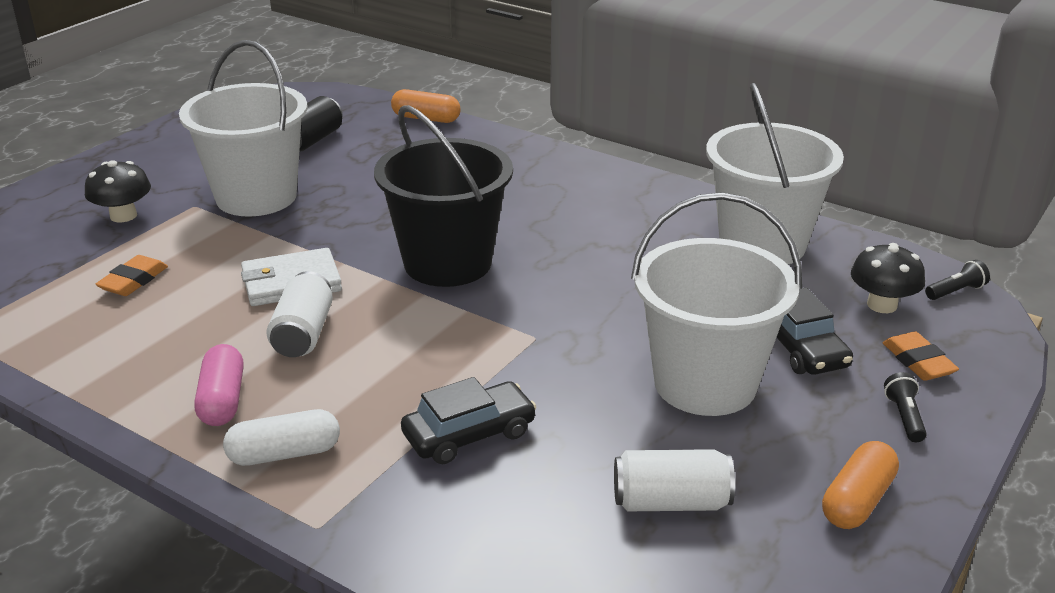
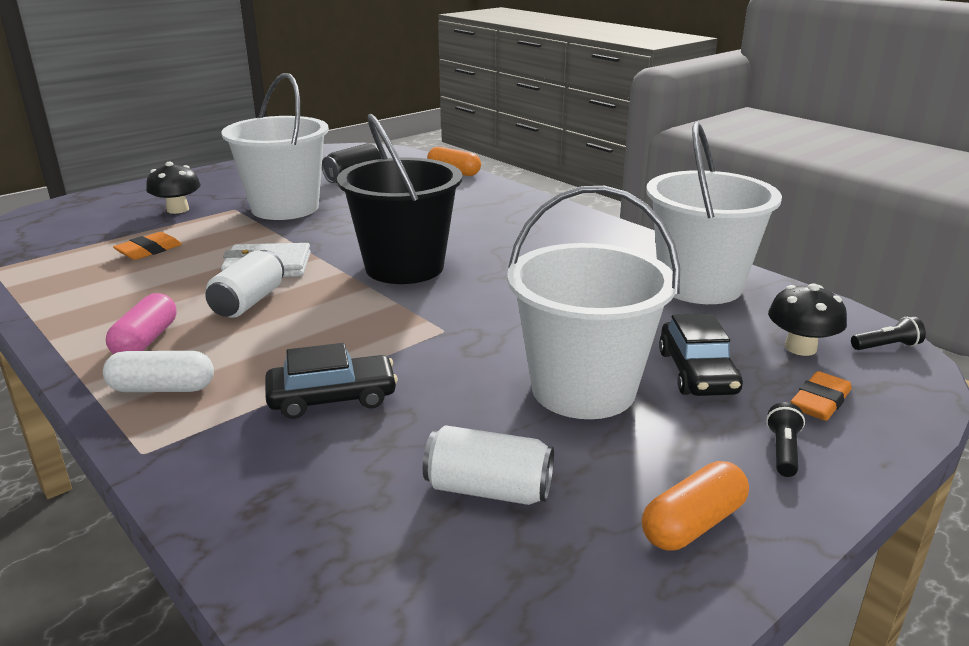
camera: 15 degrees right, 5 degrees down
orange eraser [883,332,959,381] -> orange eraser turned 45 degrees clockwise [791,371,851,421]

